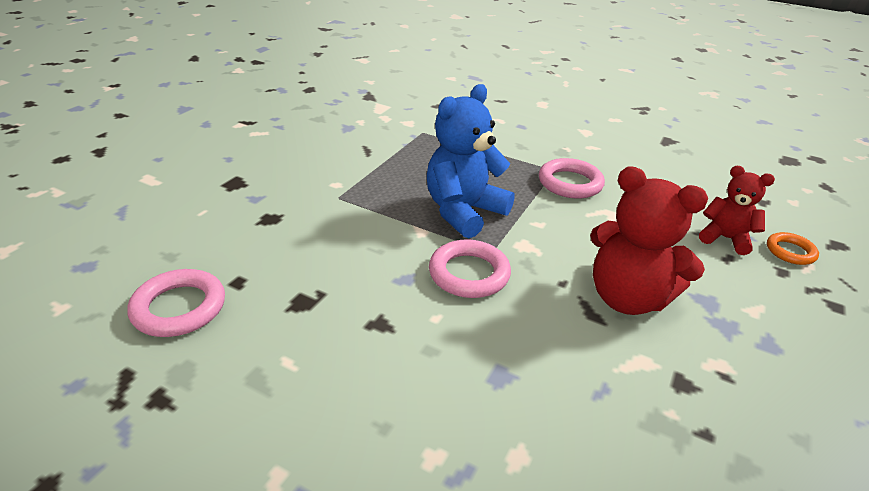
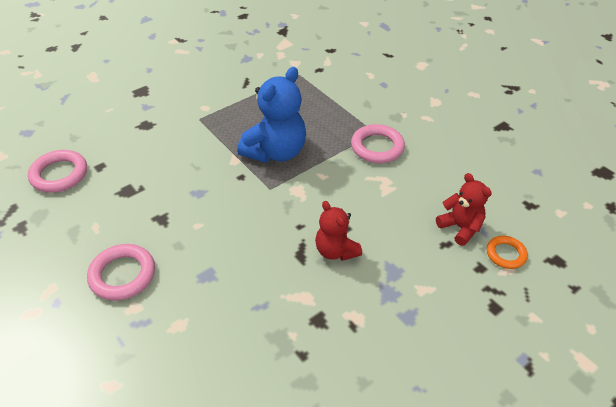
camera: 25 degrees right, 10 degrees up
blue teddy bear [427,84,515,238] -> blue teddy bear turned 150 degrees clockwise [237,67,306,163]
pink ring [429,239,511,298] -> pink ring moved to [87,244,155,301]
red teddy bear [590,166,708,315] -> red teddy bear [315,201,362,261], size x0.59

